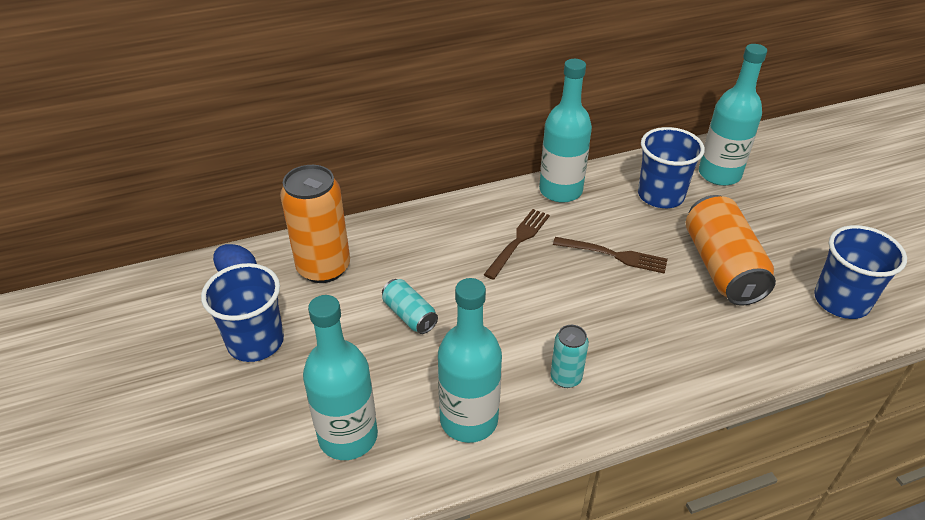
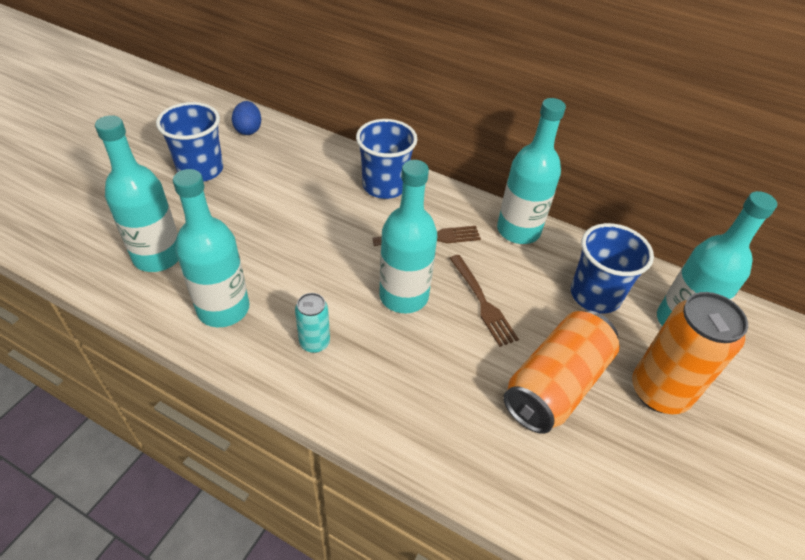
camera: 45 degrees right, 5 degrees up
orange can [280,165,350,283] -> orange can moved to [632,292,748,414]
turquoise can [382,279,438,334] -> none
blue cup [814,225,907,319] -> blue cup moved to [356,119,417,199]
none -> turquoise bottle [379,160,437,313]

